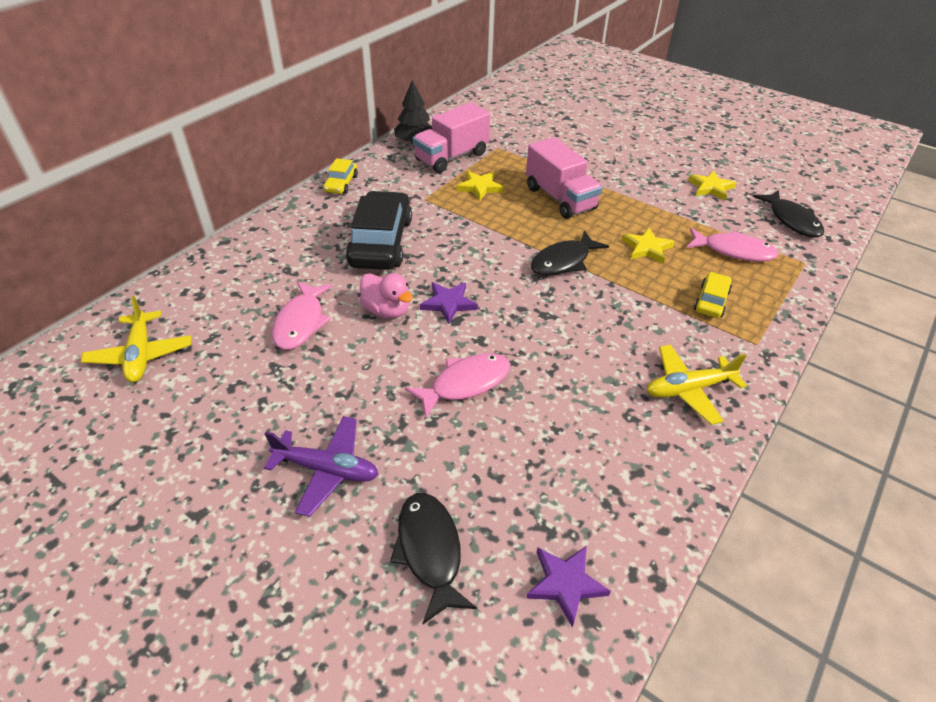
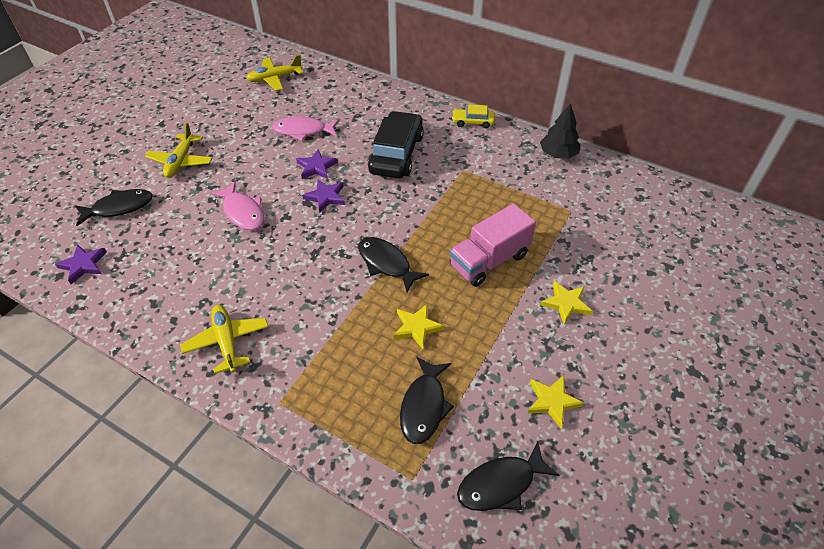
camera: 85 degrees right, 5 degrees up
purple plane [264,416,379,517] -> yellow plane [145,122,212,178]
black car [346,191,412,270] -> black car turned 75 degrees counterclockwise [368,111,424,178]
pink duck [360,273,413,319] -> purple star [296,149,338,179]
pink truck [413,103,490,173] -> none
yellow star [457,171,504,201] -> yellow star moved to [541,281,593,324]
pink fish [687,228,779,262] -> black fish [400,356,454,444]
yellow car [694,272,732,318] -> none

